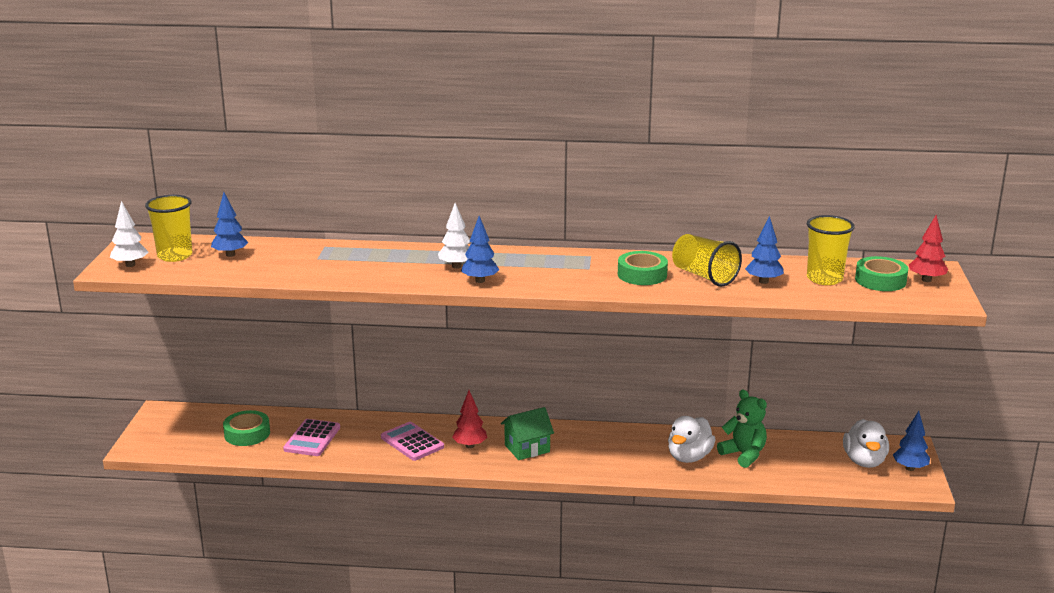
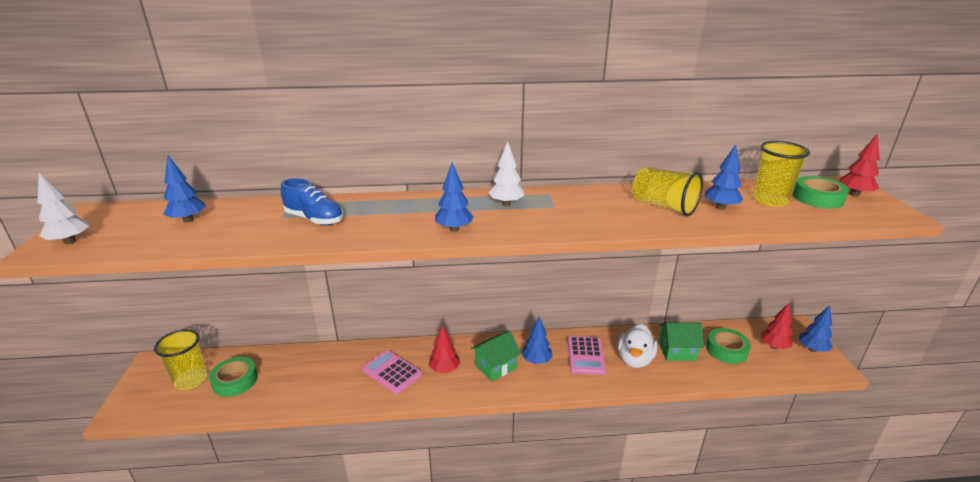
camera: 10 degrees left, 5 degrees up
yellow cup [145,195,192,262] -> yellow cup moved to [154,329,207,390]
pink calculator [283,419,340,456] -> pink calculator moved to [568,336,606,375]
white tree [438,203,470,269] -> white tree moved to [489,141,524,206]
green tape [618,251,668,285] -> green tape moved to [706,328,751,364]
green teddy bear [717,389,767,468] -> green house [659,322,704,361]
white duck [843,419,889,468] -> red tree [761,303,793,349]
none -> blue shoe [281,178,343,225]
none -> blue tree [522,316,552,364]

